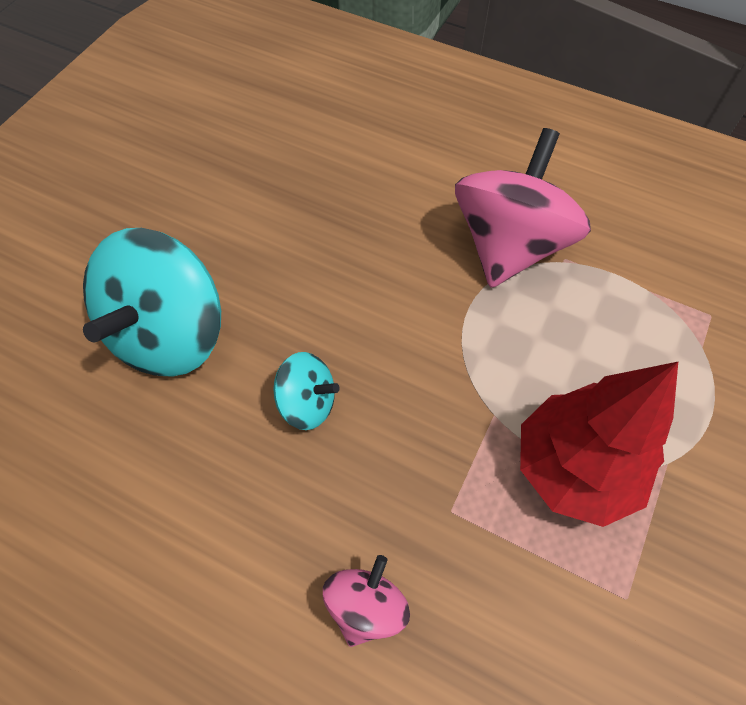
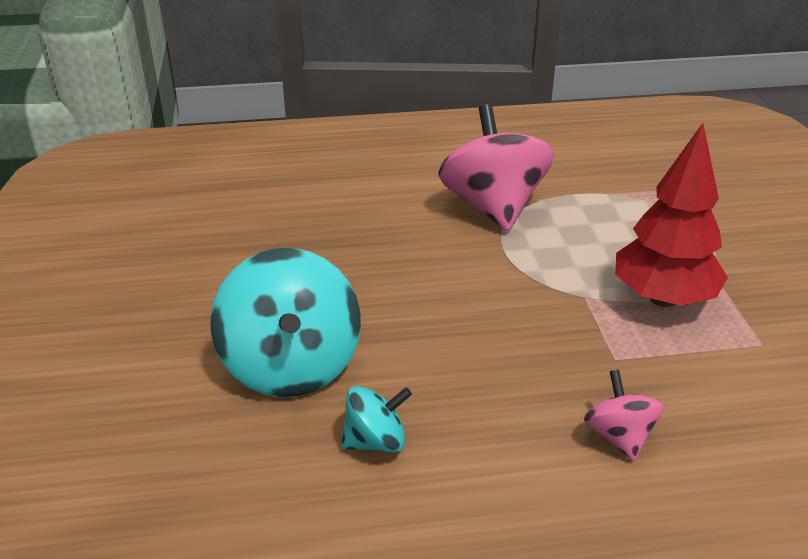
camera: 35 degrees left, 25 degrees down
turquoise spinning top [274,352,340,430] -> turquoise spinning top moved to [341,386,412,452]

